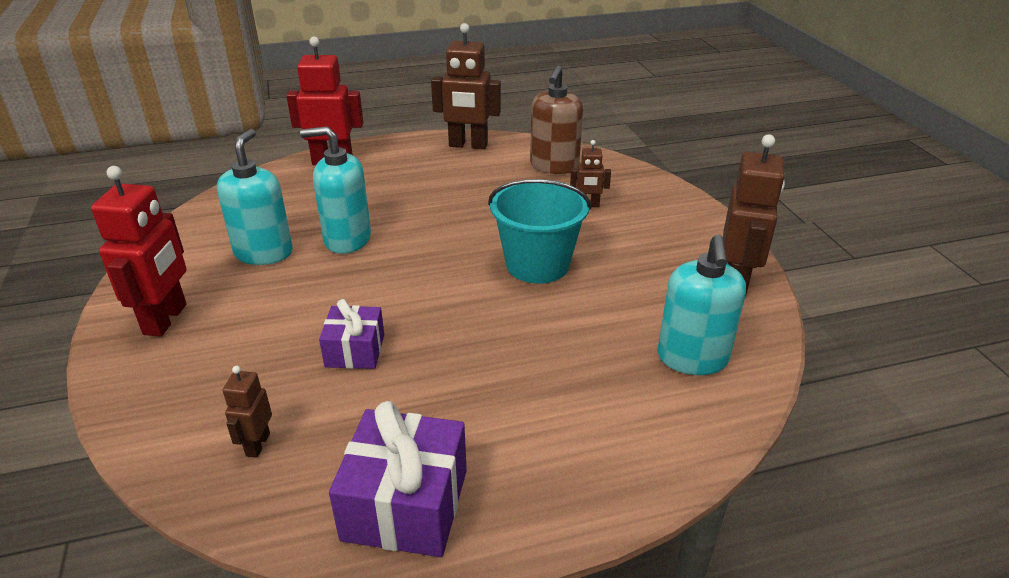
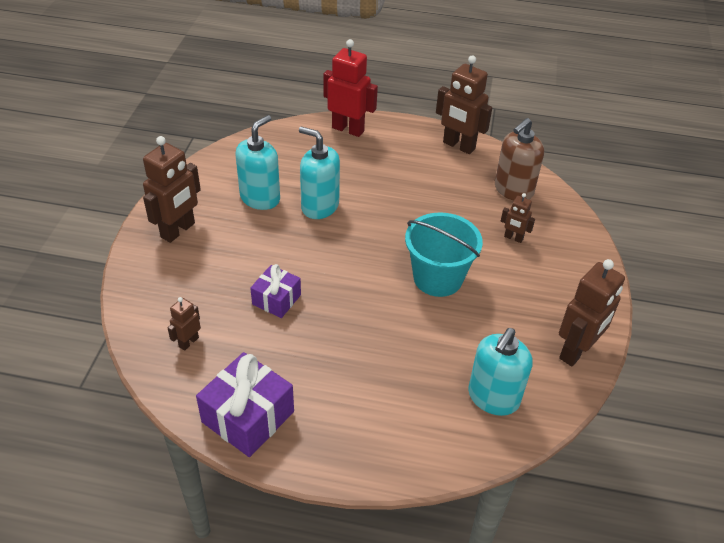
camera: 25 degrees right, 10 degrees up
red robot [91,166,187,337] -> brown robot [143,136,201,243]

